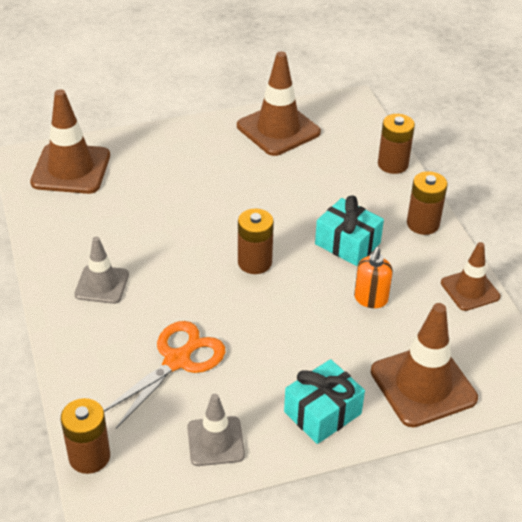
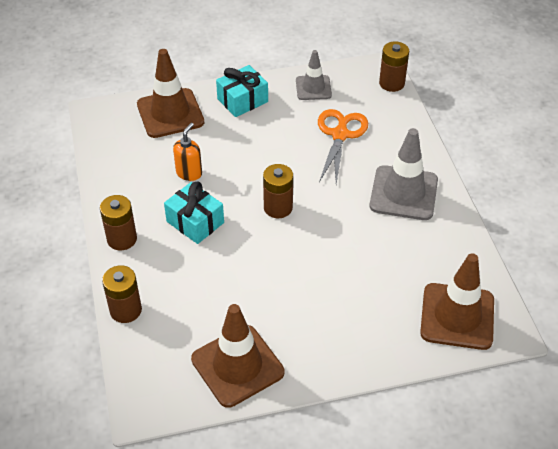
camera: 175 degrees left, 5 degrees up
grey traffic cone [74,237,129,304] -> grey traffic cone [370,128,438,220], size x1.66
orange scissors [104,321,225,429] -> orange scissors turned 150 degrees clockwise [318,109,368,184]
brown traffic cone [441,242,500,311] -> none

